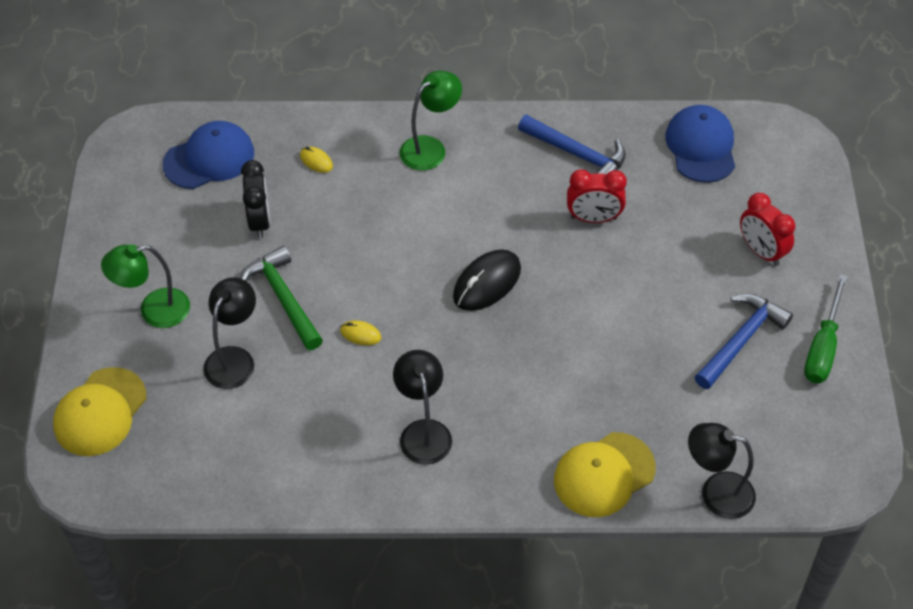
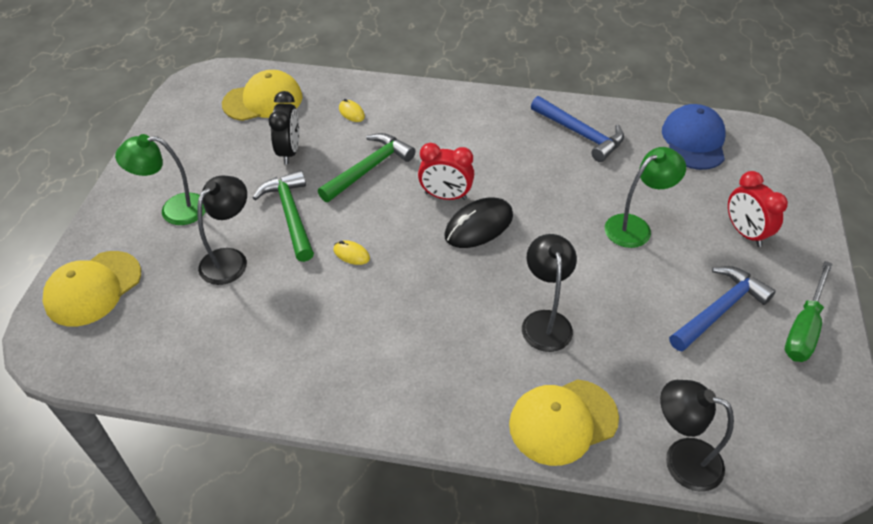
camera: 10 degrees right, 5 degrees down
blue cap [163,121,254,189] -> yellow cap [222,70,303,121]
black lamp [393,350,452,465] -> black lamp moved to [522,234,577,352]
green lamp [400,71,462,171] -> green lamp moved to [605,147,686,248]
red clock [567,170,627,223] -> red clock moved to [418,143,474,200]
none -> green hammer [318,133,416,202]

